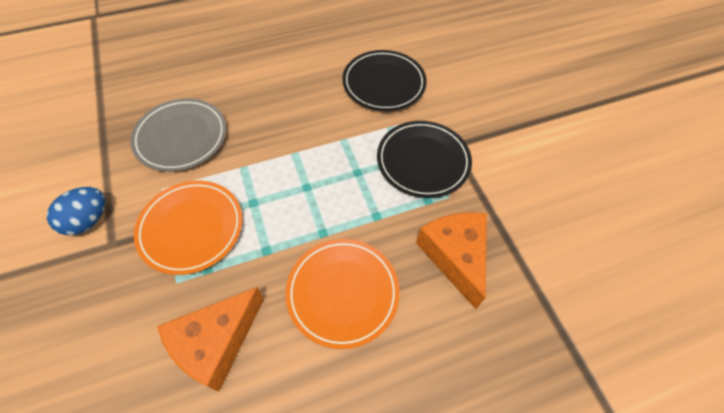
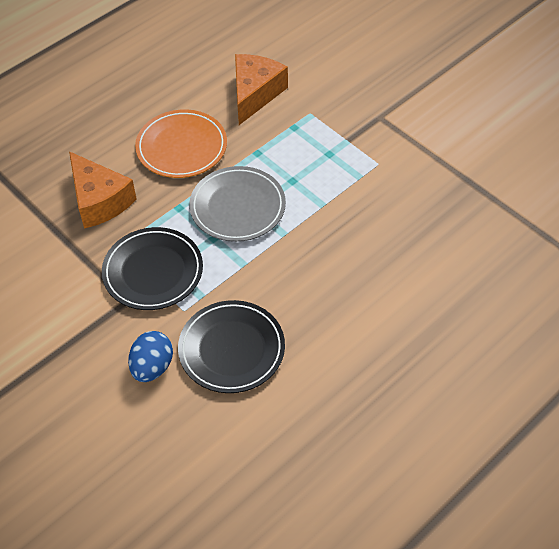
camera: 160 degrees right, 5 degrees down
blue egg [47,187,105,235] -> blue egg moved to [128,331,173,382]
grey plate [130,98,226,172] -> grey plate moved to [189,166,286,242]
orange plate [134,181,243,275] -> none

